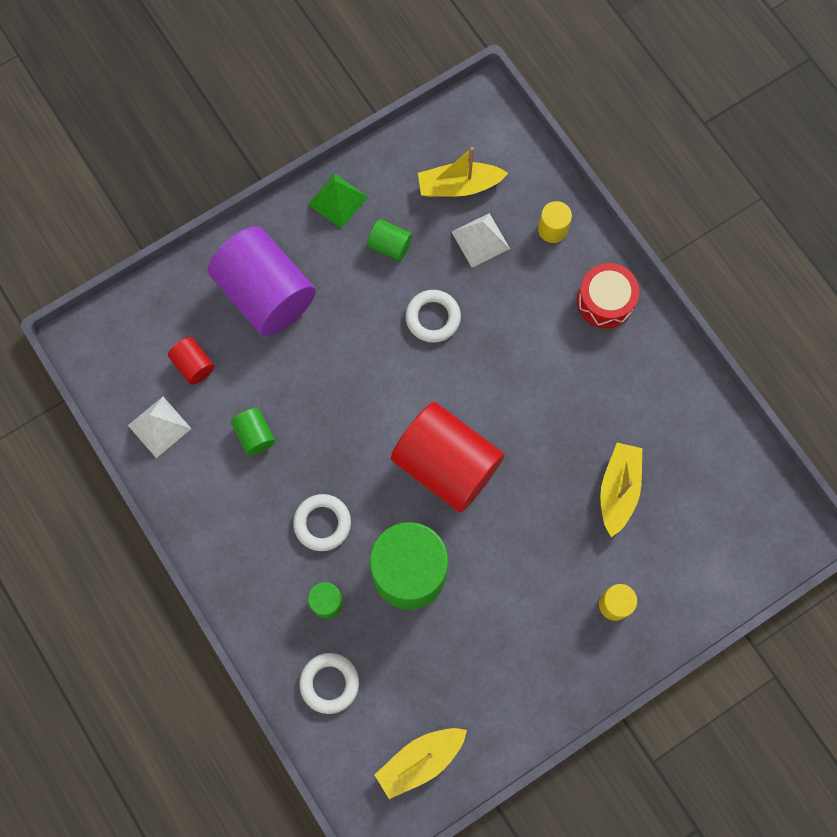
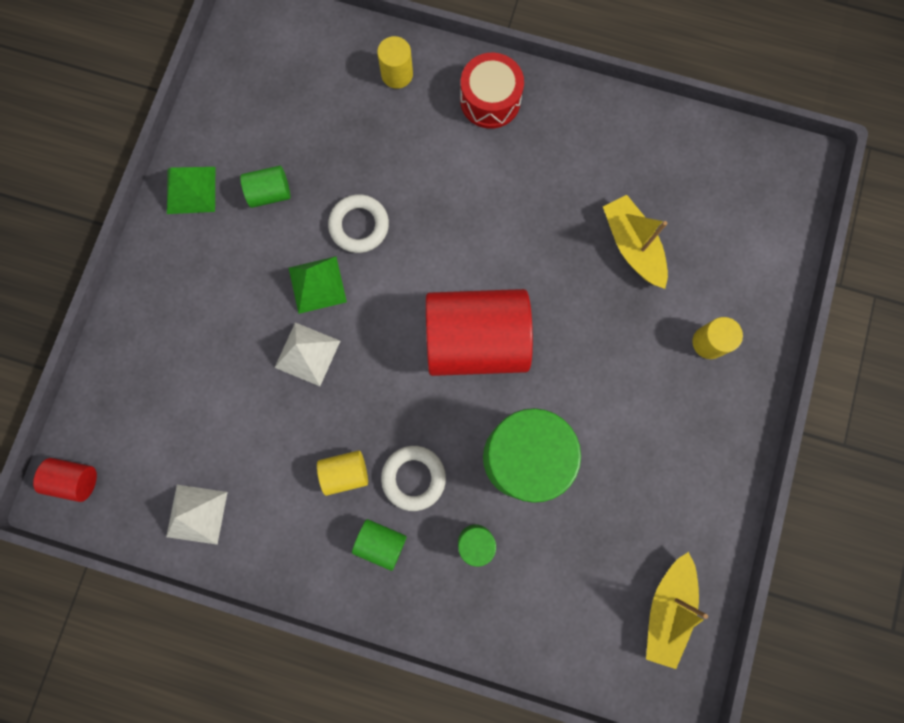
camera: 40 degrees left, 5 degrees up
red cylinder [168,337,214,385] -> red cylinder moved to [33,458,97,502]
purple cylinder [208,226,316,336] -> none
green cylinder [231,408,275,456] -> green cylinder moved to [352,519,407,571]
white ring [299,653,359,714] -> none
yellow boat [418,147,508,197] -> none
white pyramid [452,213,510,268] -> white pyramid moved to [274,322,340,386]
none -> green pyramid [289,256,347,314]
none -> yellow cylinder [317,450,368,496]

